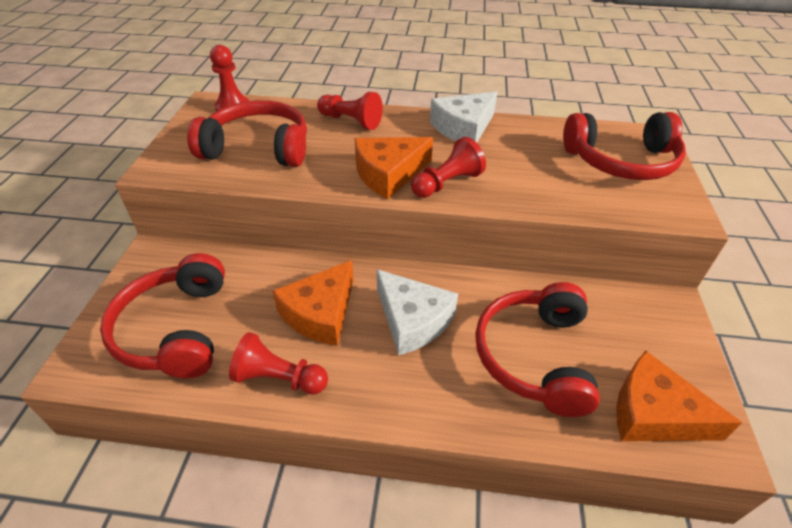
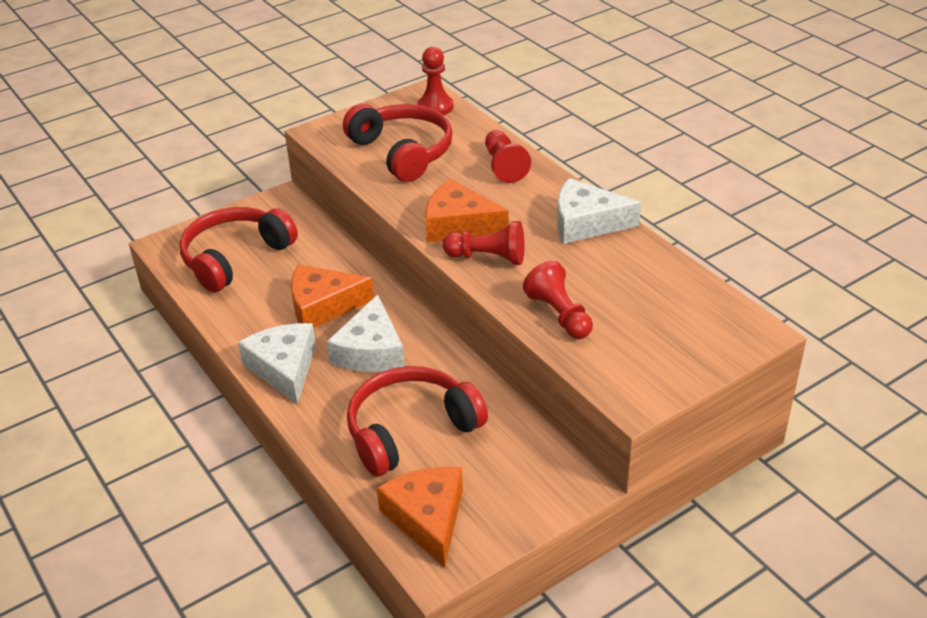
camera: 50 degrees right, 5 degrees down
red pawn [229,332,328,394] -> red pawn moved to [523,261,593,339]
red headphones [563,112,686,180] -> none
none -> white cheese [238,323,316,404]

